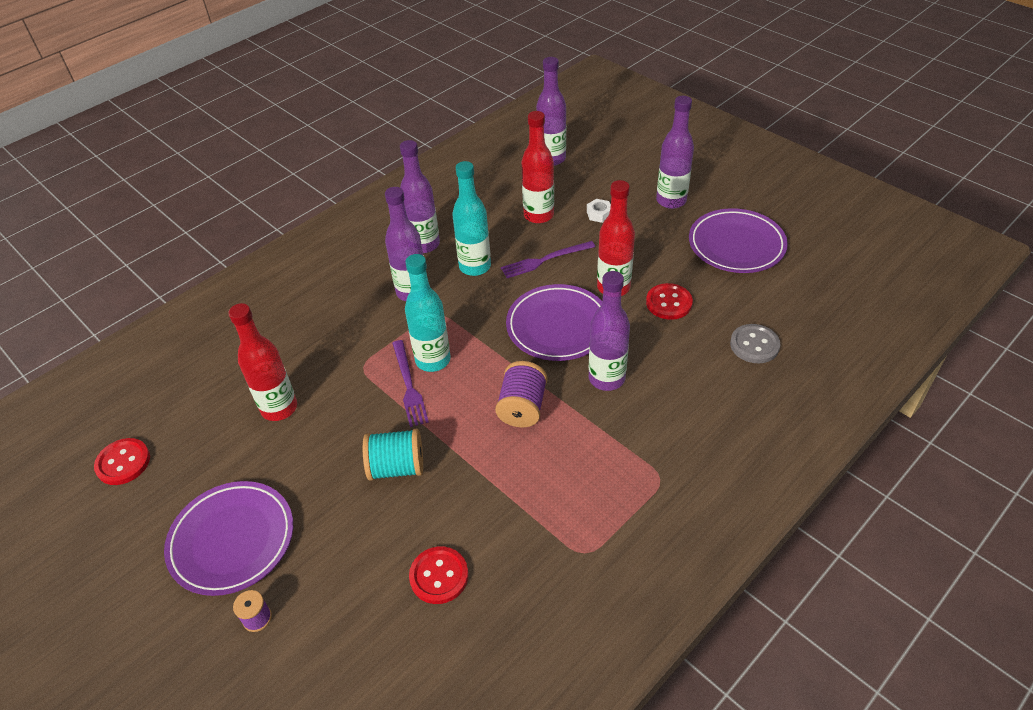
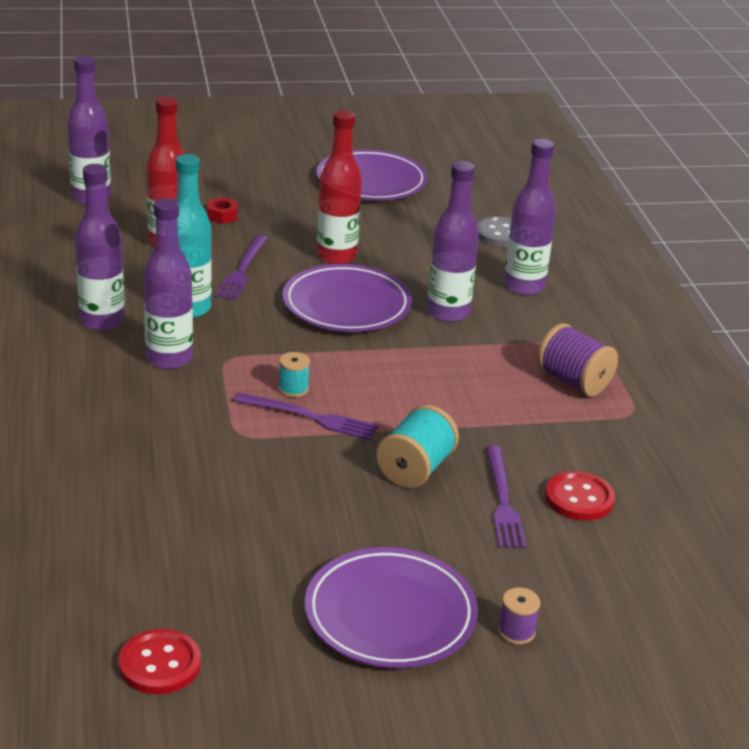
camera: 60 degrees left, 15 degrees down
red bottle [228,303,297,421] -> none
turquoise bottle [405,254,451,372] -> turquoise spool [278,352,310,398]
purple spool [495,361,547,427] -> purple spool moved to [537,323,618,396]
white nut [587,199,611,223] -> red nut [208,197,237,224]
red button [646,283,693,320] -> none
purple bottle [656,96,694,209] -> purple bottle moved to [504,139,556,295]
none -> purple fork [486,445,526,548]

